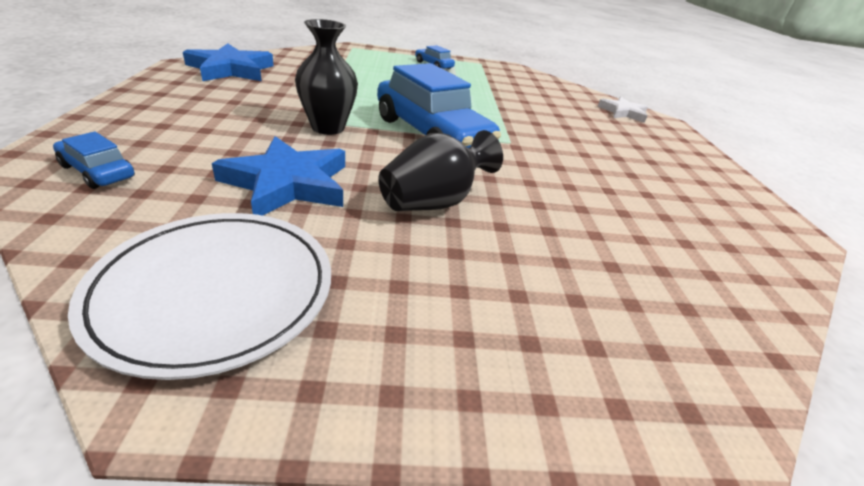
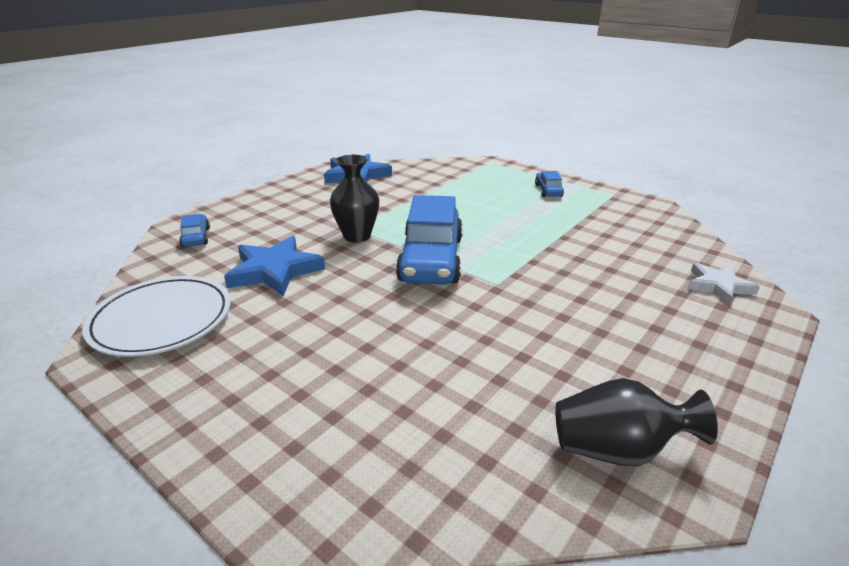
camera: 45 degrees right, 5 degrees down
black vase [378,130,503,211] -> black vase moved to [555,378,718,466]

